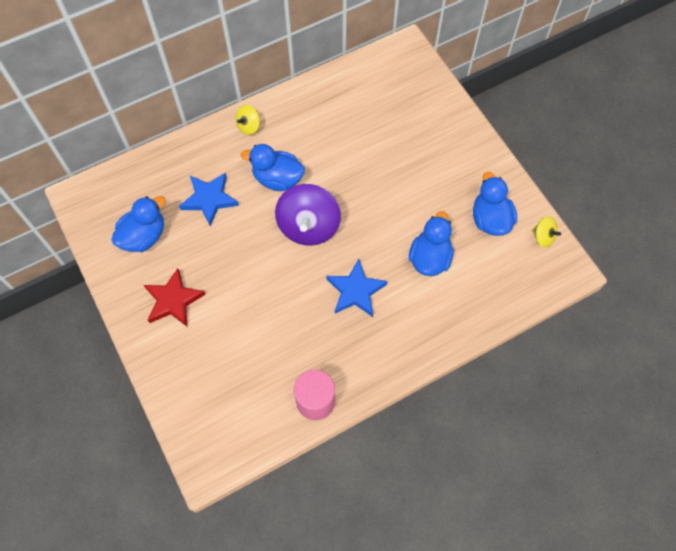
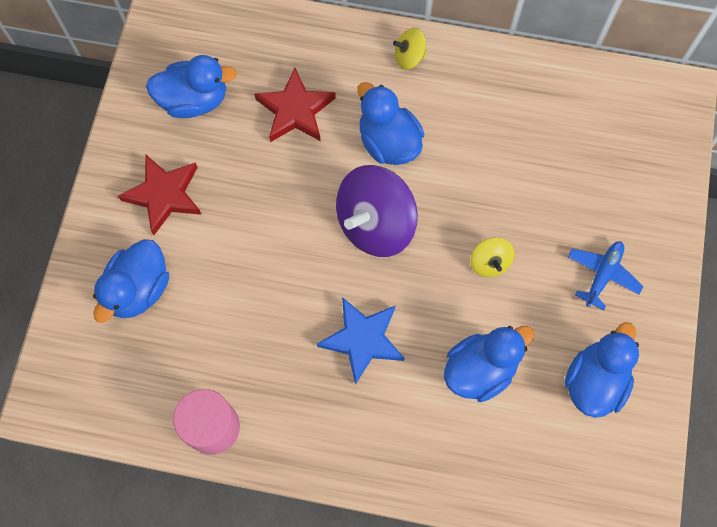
camera: 40 degrees right, 5 degrees up
blue star [179,172,239,226] -> red star [254,68,336,142]
yellow spinning top [532,216,561,248] -> yellow spinning top moved to [470,237,515,277]
none -> blue duck [93,239,169,323]
none -> blue plane [568,241,644,311]

